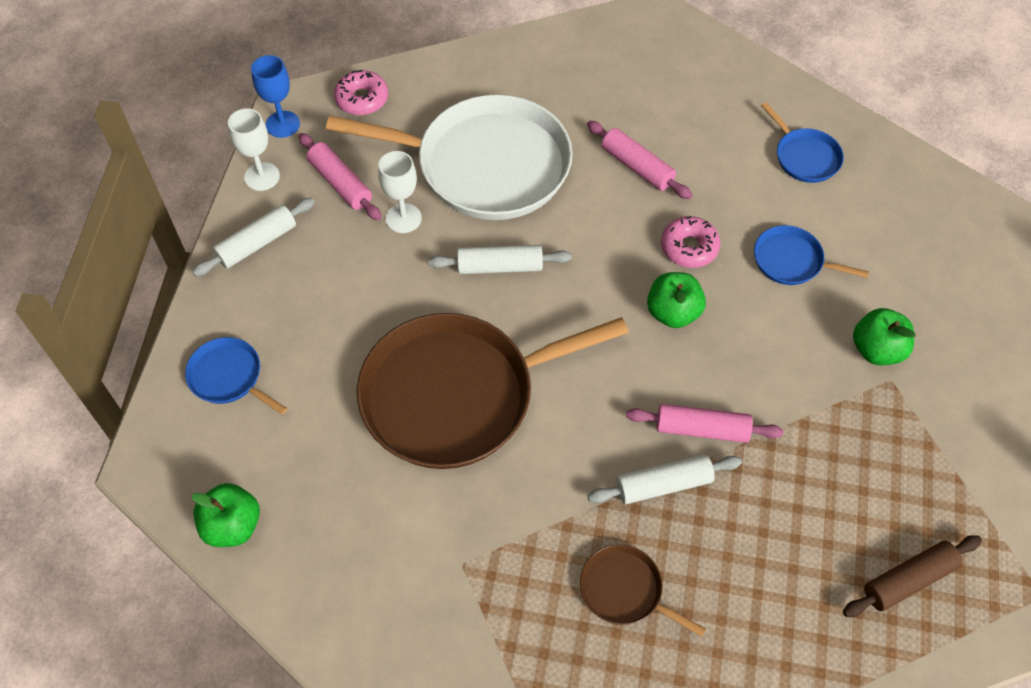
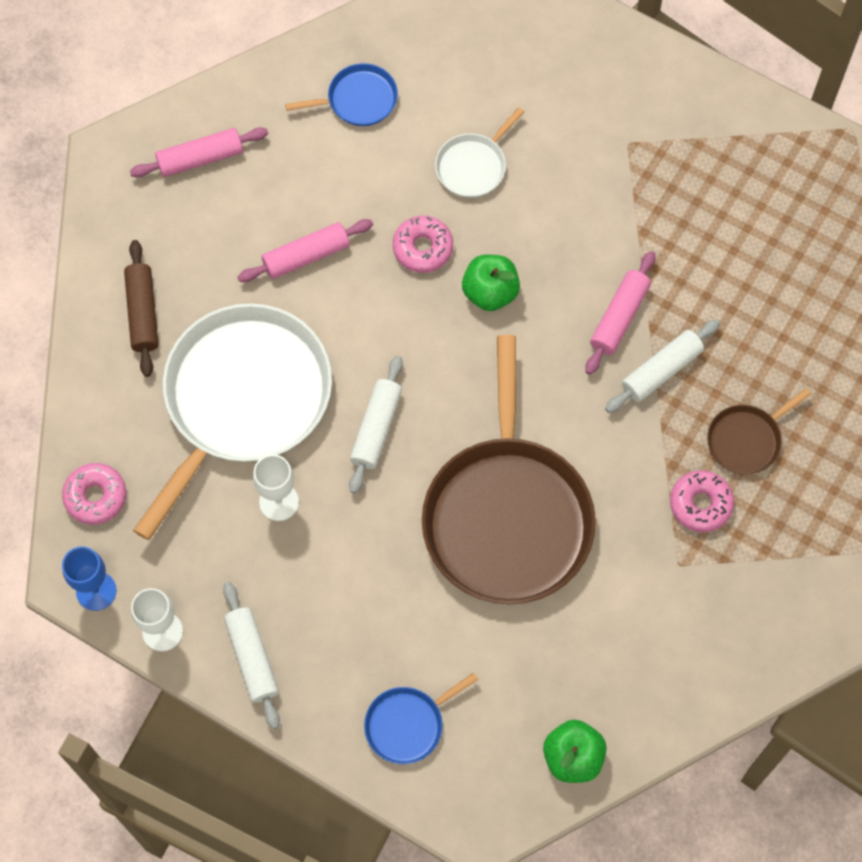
camera: 70 degrees left, 10 degrees up
pink rolling pin [299,133,382,221] -> pink rolling pin moved to [130,127,268,178]
white rolling pin [588,454,742,504] -> white rolling pin turned 45 degrees clockwise [605,319,720,413]
blue pan [754,225,869,285] -> white pan [435,107,524,198]
brown rolling pin [843,535,982,617] -> brown rolling pin moved to [124,240,158,377]
green apple [853,308,915,365] -> none
none -> pink donut [670,470,734,532]

